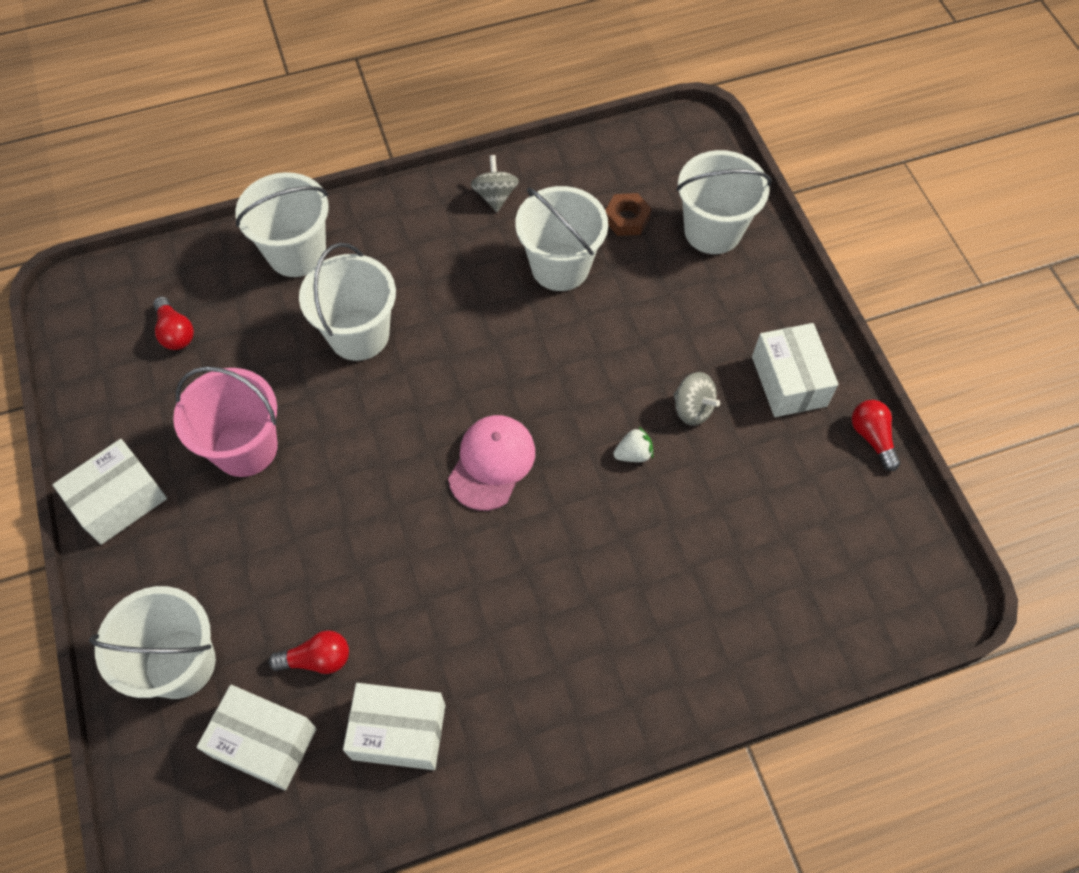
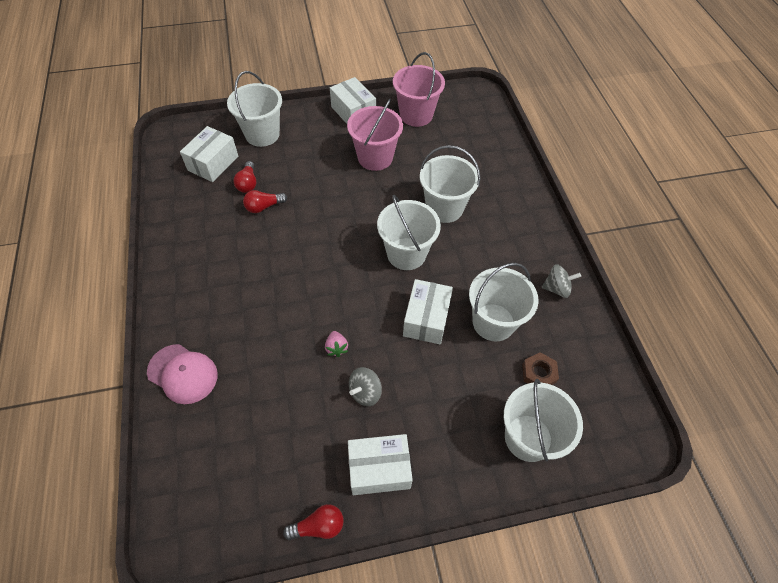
camera: 95 degrees right, 5 degrees down
red light bulb [153,296,194,350] -> red light bulb moved to [243,190,287,213]
white bucket [235,172,329,277] -> white bucket moved to [377,195,441,270]
white box [343,683,445,770] -> white box moved to [403,279,453,344]
pink cap [448,415,535,511] -> pink cap moved to [147,344,218,404]
white strawberry [613,426,653,462] -> pink strawberry [325,331,348,357]
none -> pink bucket [393,52,445,127]

